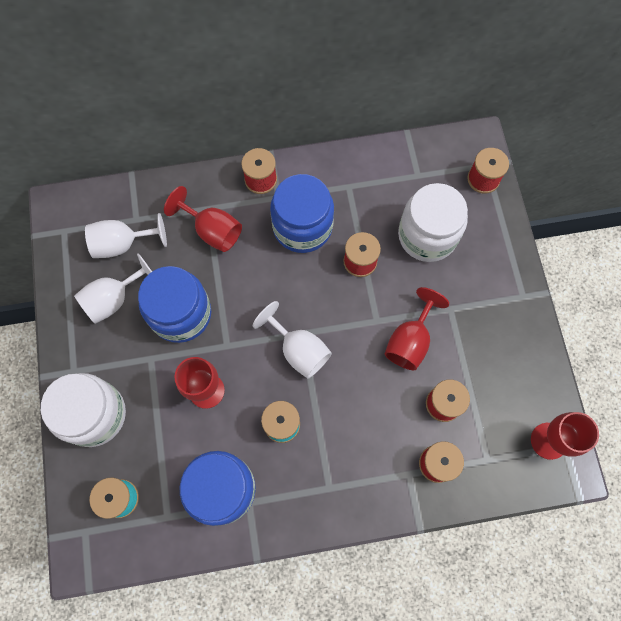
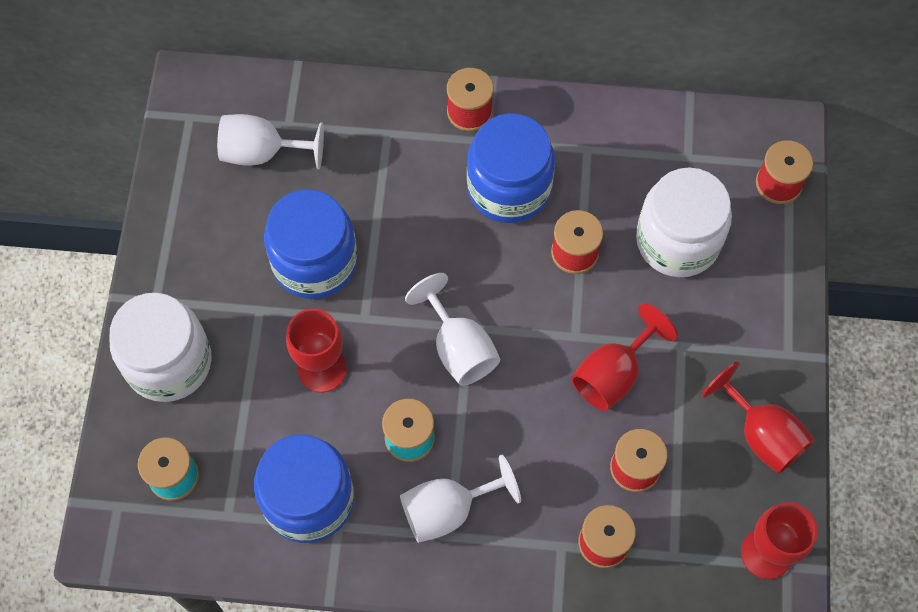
camera: 15 degrees right, 5 degrees down
white goblet [74,253,152,324] -> white goblet moved to [400,455,521,543]
red goblet [164,186,242,252] -> red goblet moved to [702,361,815,474]

